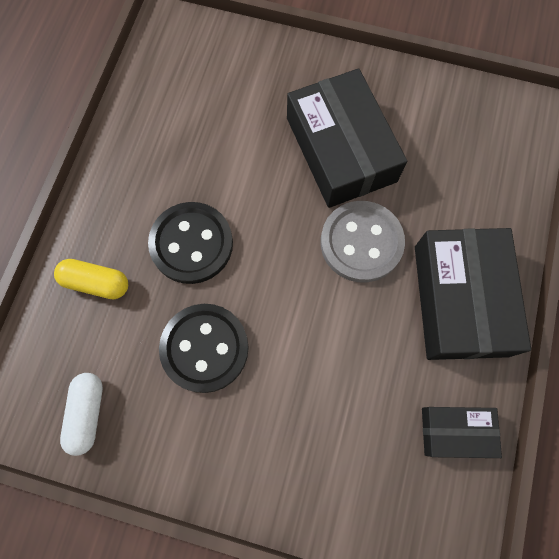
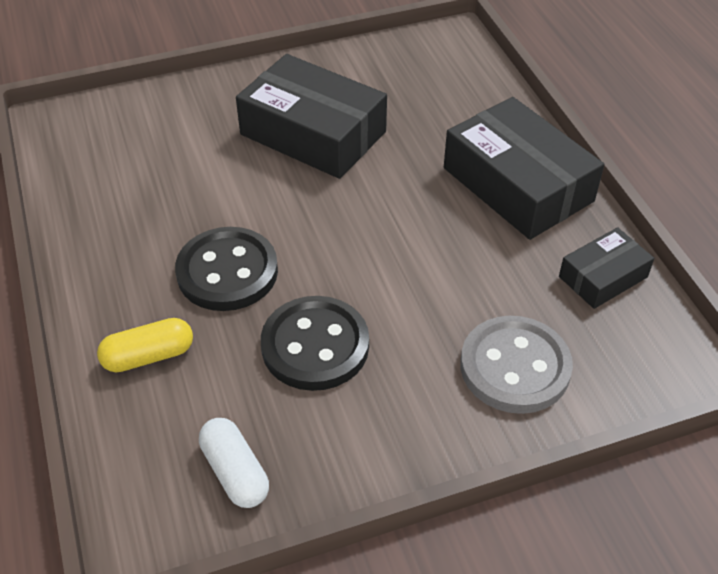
camera: 35 degrees left, 25 degrees down
grey button [321,201,405,283] -> grey button moved to [460,316,573,414]

